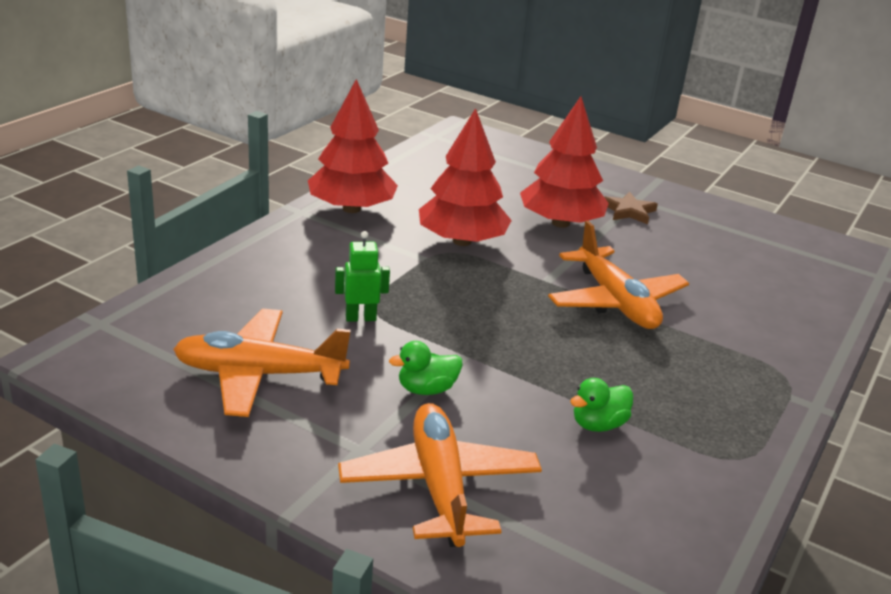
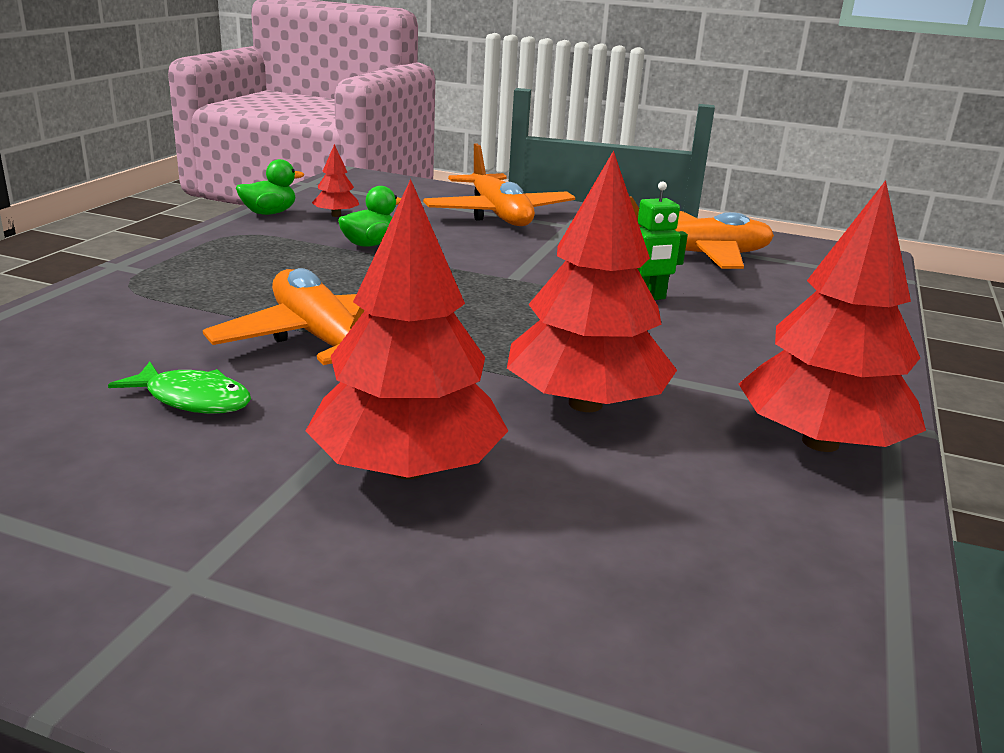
camera: 170 degrees right, 5 degrees down
green duck [389,341,463,395] -> green duck moved to [236,159,304,215]
brown star [605,192,658,224] -> none
none -> green fish [108,362,251,414]
none -> red tree [312,144,359,217]

